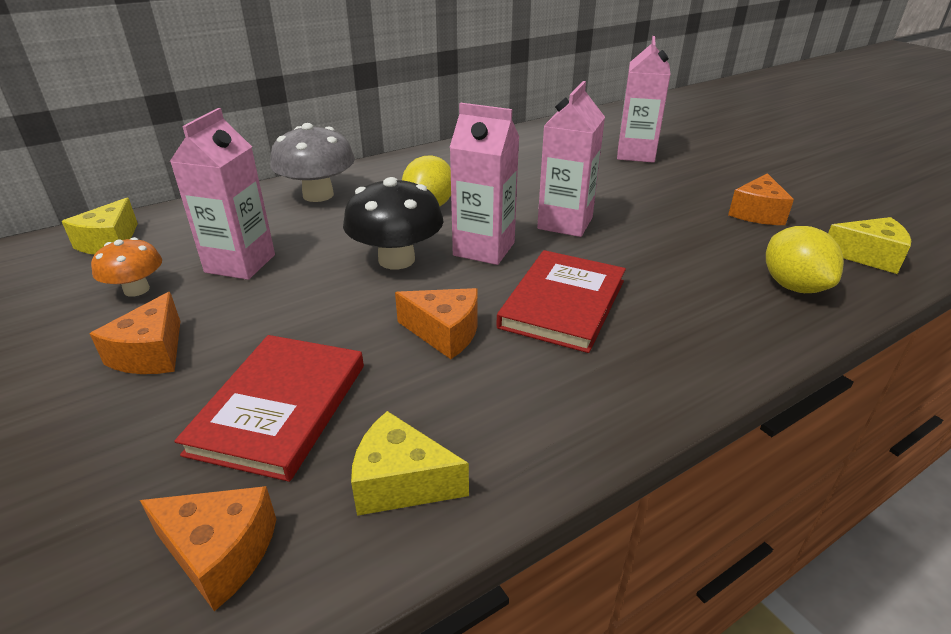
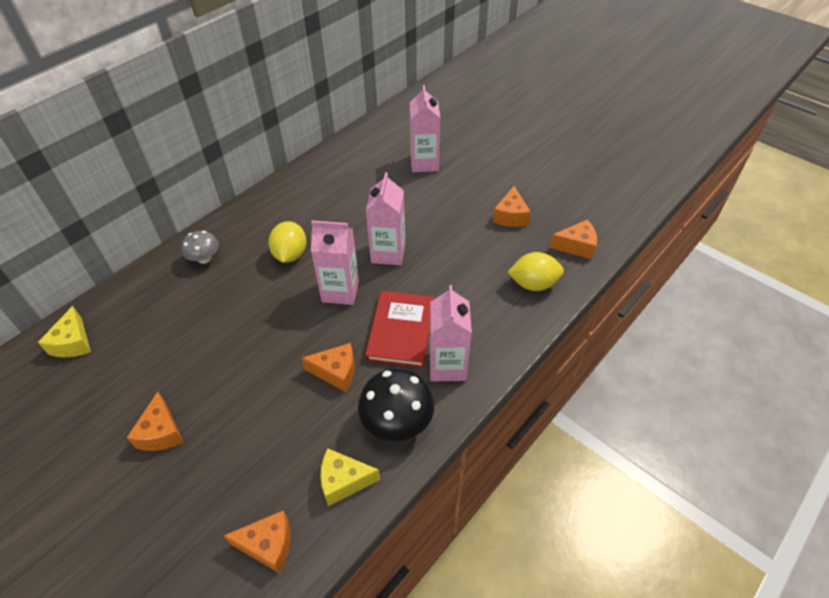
camera: 15 degrees left, 15 degrees up
orange mushroom [91,237,162,297] -> none
pink carton [170,108,275,280] -> pink carton moved to [430,285,472,381]
red book [174,335,364,482] -> none
grey mushroom [270,123,355,202] -> grey mushroom [181,231,219,264], size x0.60
black mushroom [343,177,444,269] -> black mushroom moved to [358,369,434,441]
yellow lemon [766,226,844,293] -> yellow lemon turned 60 degrees counterclockwise [507,252,564,291]
yellow cheese [828,217,911,274] -> orange cheese [550,220,597,259]

